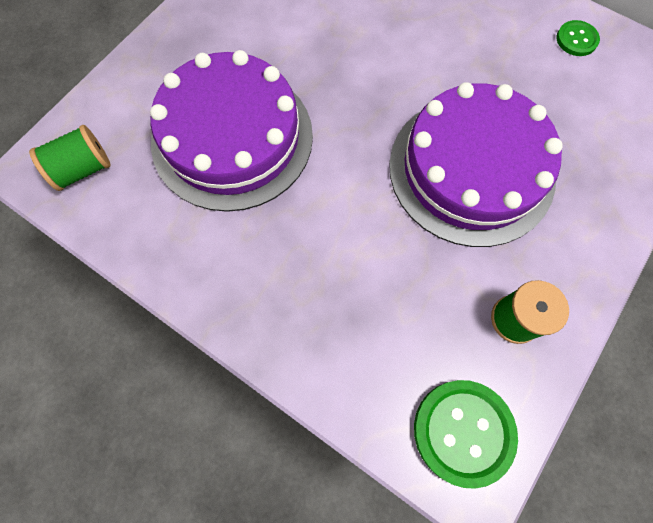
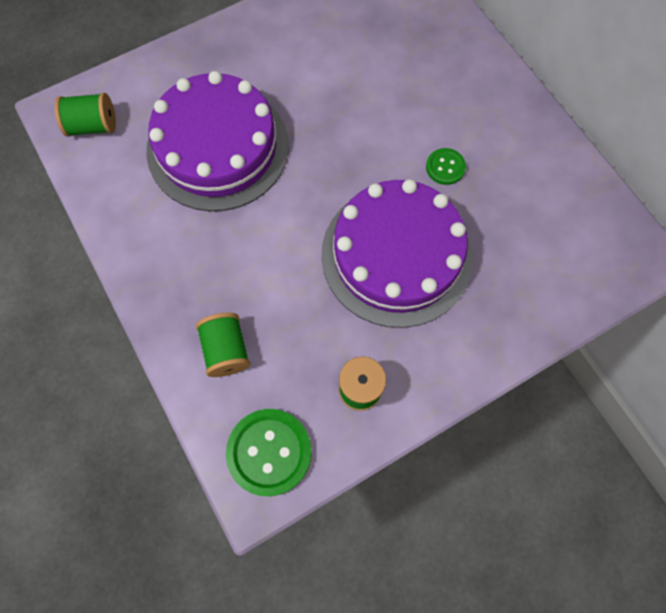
camera: 25 degrees right, 0 degrees up
green button [556,20,600,56] -> green button moved to [426,148,466,185]
none -> green spool [196,313,250,377]

